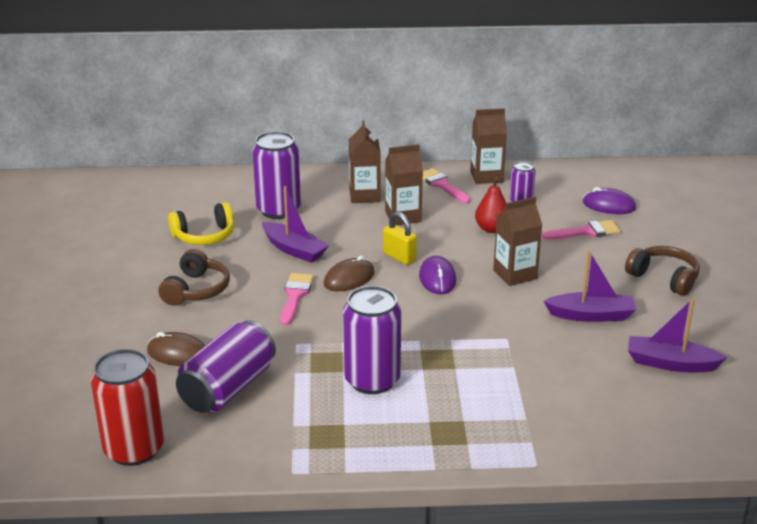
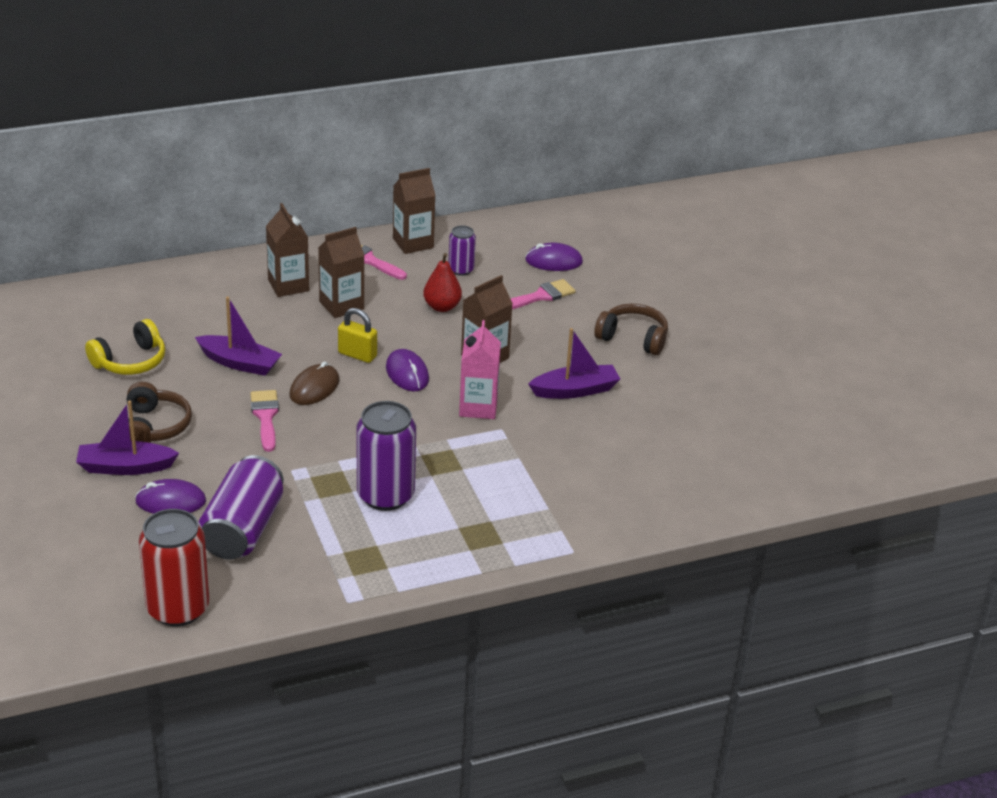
camera: 20 degrees left, 5 degrees up
brown mouse [147,332,205,366] -> purple mouse [135,479,206,514]
purple can [252,131,301,219] -> none
purple boat [628,298,727,372] -> purple boat moved to [76,401,179,475]
none -> pink carton [459,320,501,419]

